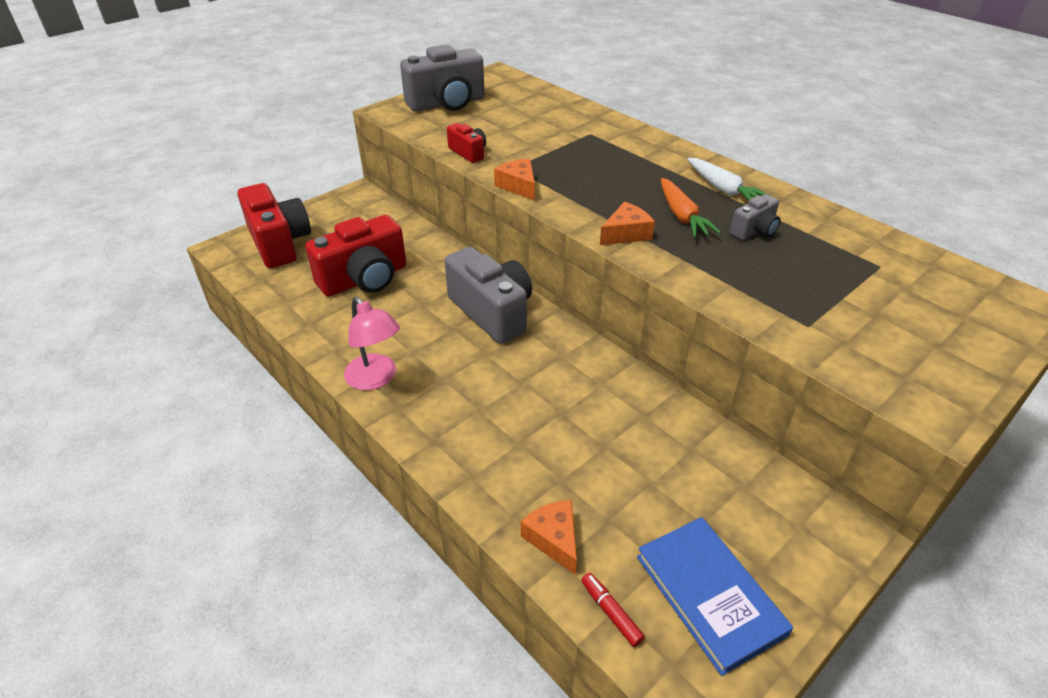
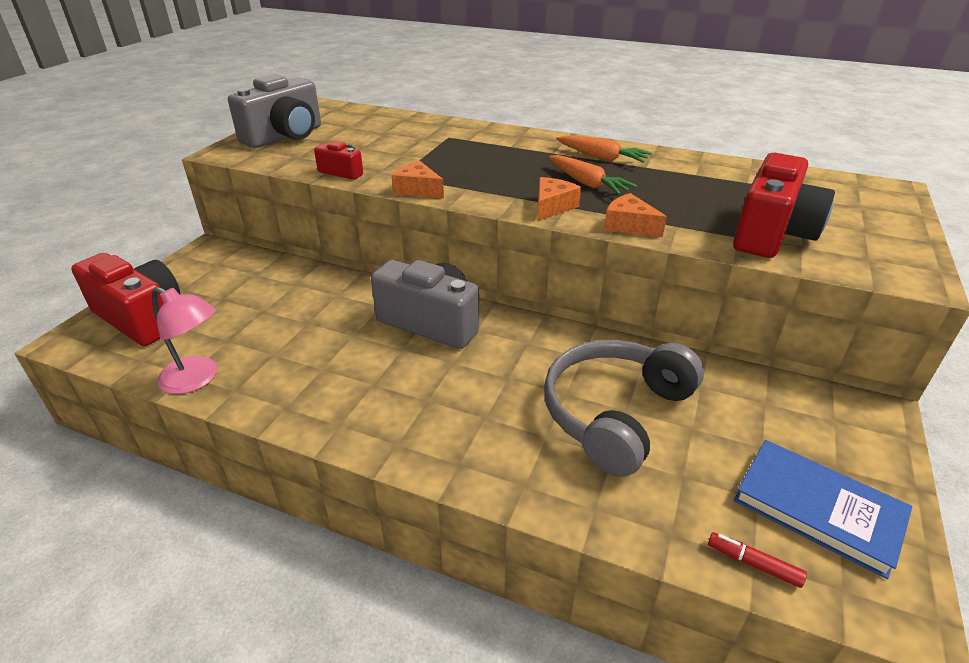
camera: 25 degrees left, 5 degrees down
red camera [305,215,406,296] -> red camera moved to [733,153,835,258]
pink lamp [344,297,400,390] -> pink lamp moved to [152,287,217,394]
orange cheese [521,500,577,575] -> orange cheese moved to [604,193,667,237]
white carrot [687,158,767,201] -> orange carrot [556,135,652,163]
grey camera [730,194,780,240] -> none
none -> grey headphones [544,340,704,477]

